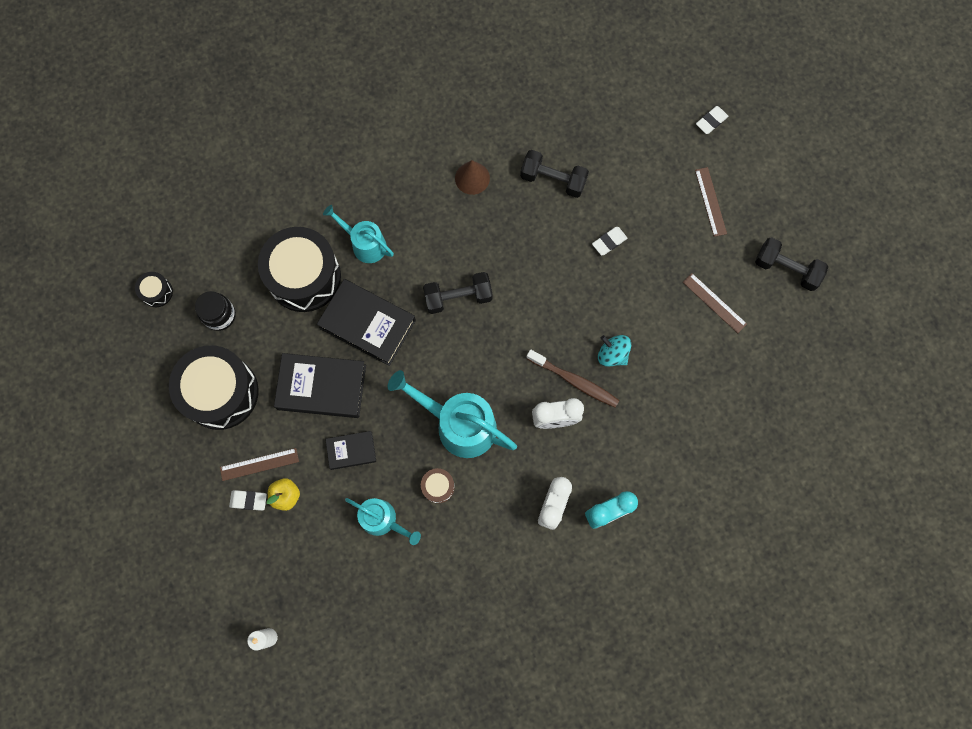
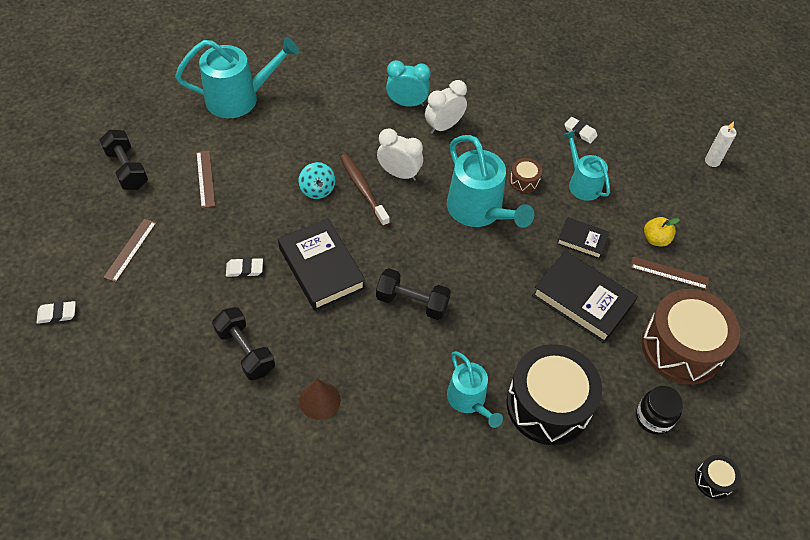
camera: 150 degrees left, 20 degrees down
black drum [169,345,259,430] -> brown drum [642,289,740,385]
white eraser [229,490,267,511] -> white eraser moved to [564,117,598,144]
black book [317,279,416,366] -> black book moved to [278,218,366,311]
none -> turquoise watering can [175,37,299,118]

